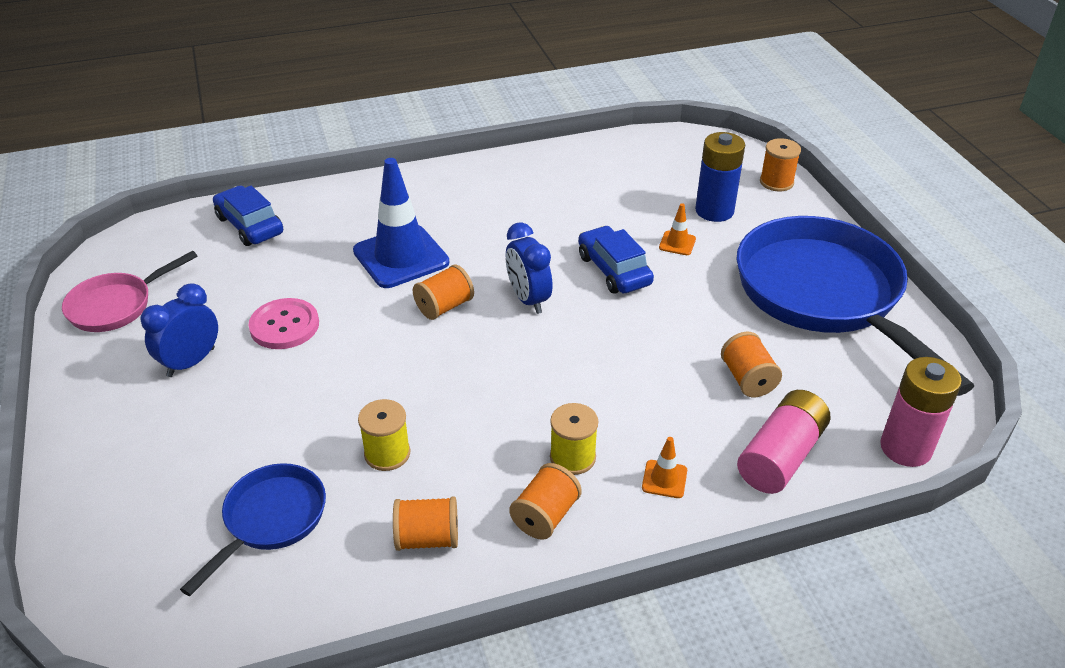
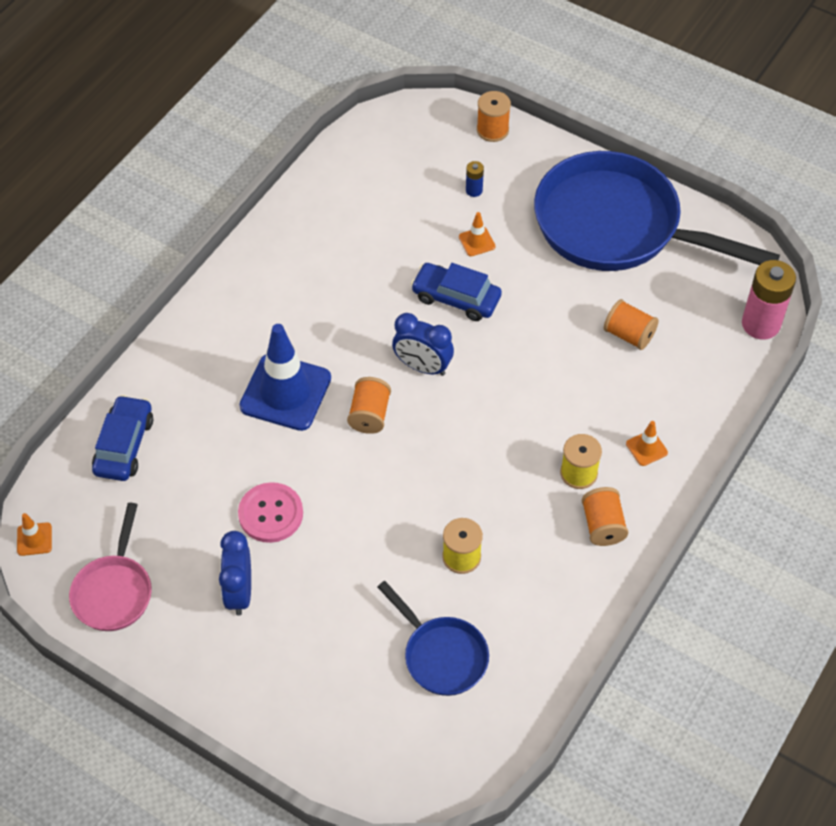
camera: 40 degrees left, 15 degrees up
blue pan [180,463,326,596] -> blue pan turned 150 degrees clockwise [378,581,489,696]
blue car [213,185,283,246] -> blue car turned 90 degrees clockwise [92,395,153,481]
orange spool [393,497,458,551] -> none
blue battery [695,132,745,222] -> blue battery [466,161,484,197], size x0.46
pink battery [737,390,831,494] -> none
none -> orange traffic cone [17,513,52,556]

